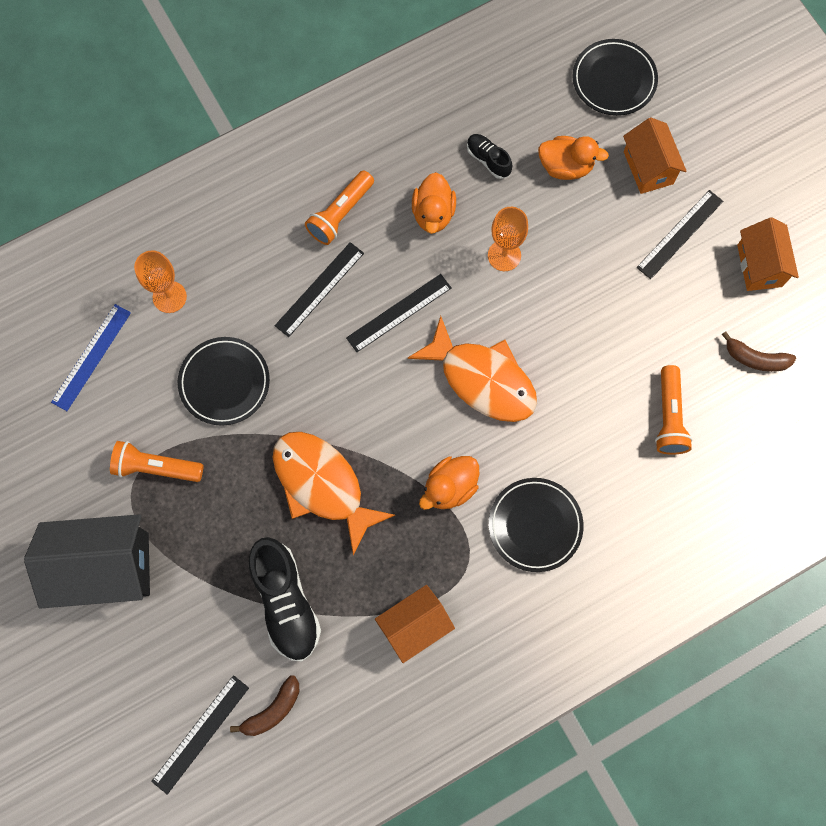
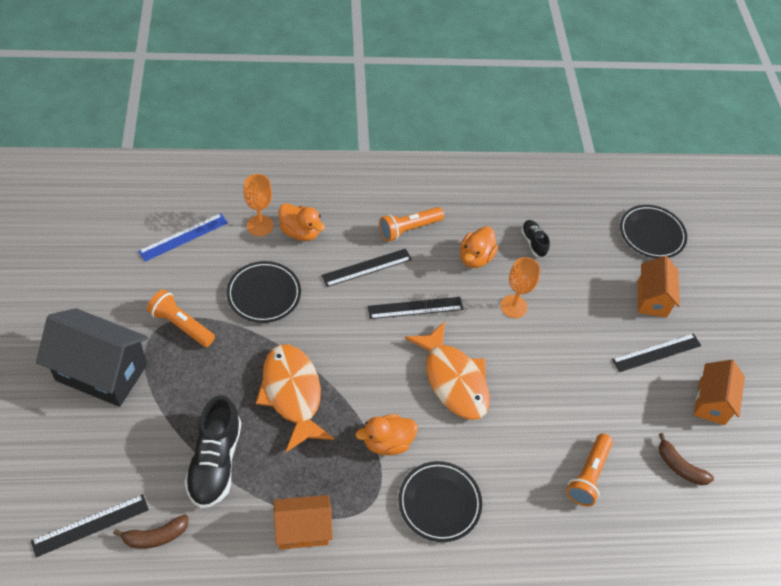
camera: 20 degrees right, 20 degrees down
orange duck [538,136,609,180] -> orange duck moved to [279,203,325,241]

